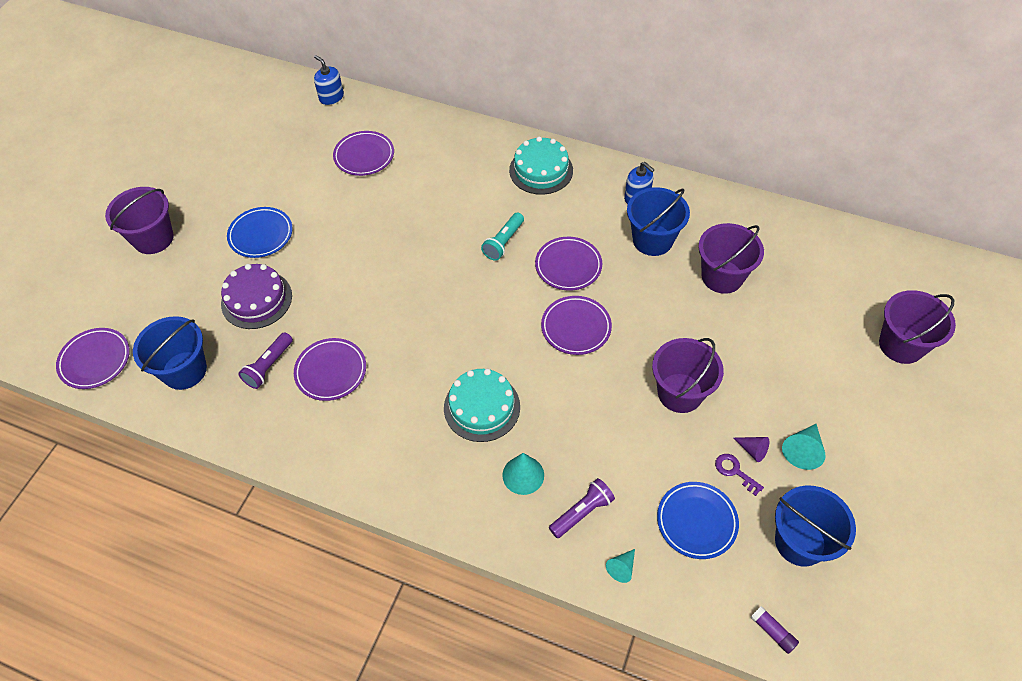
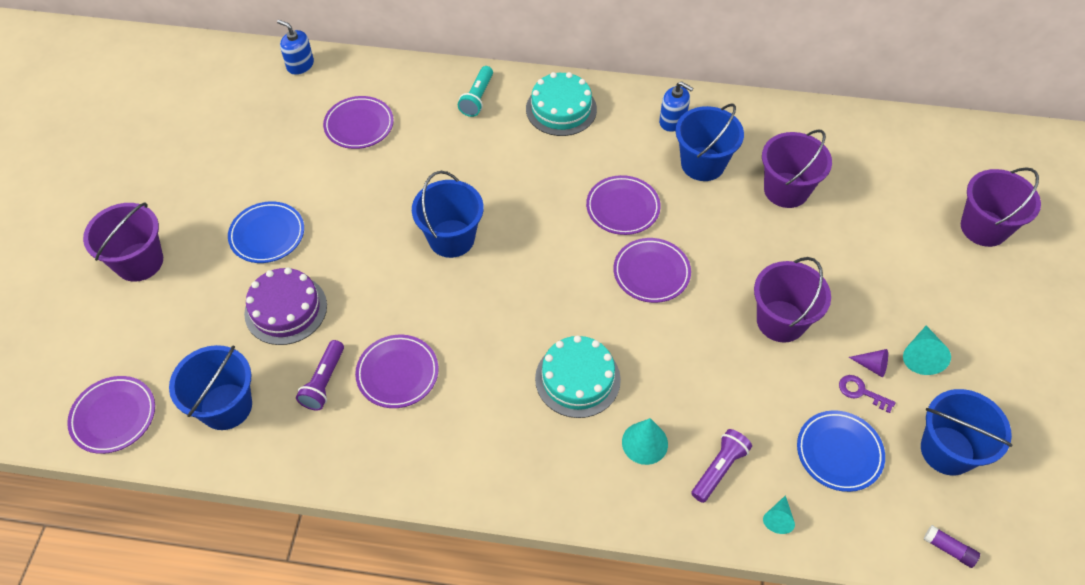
camera: 15 degrees left, 0 degrees up
turquoise flashlight [481,212,524,261] -> turquoise flashlight moved to [458,66,493,117]
none -> blue bucket [412,171,484,258]

